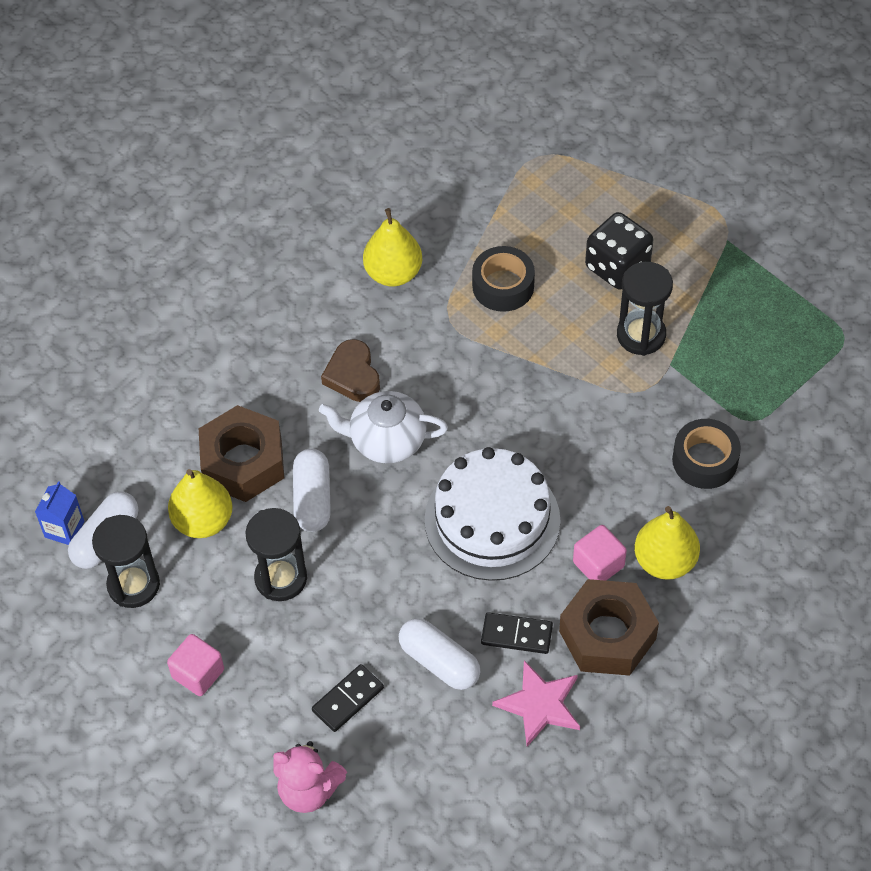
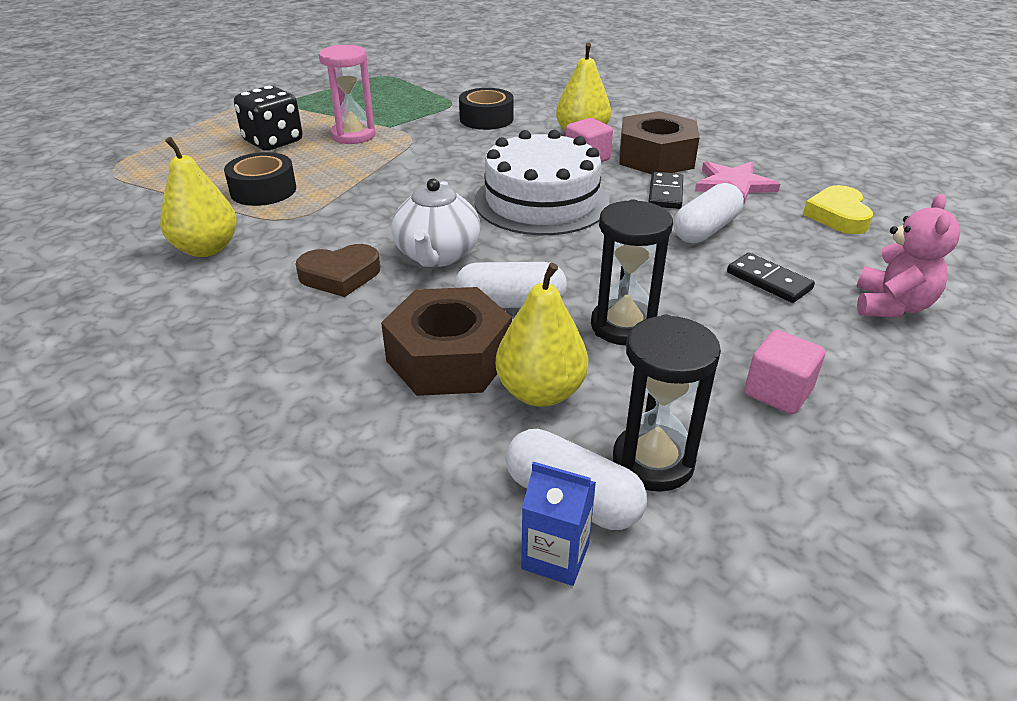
camera: 90 degrees left, 20 degrees down
black hourglass [617,262,673,356] -> pink hourglass [319,45,375,144]
none -> yellow heart [803,185,873,234]

